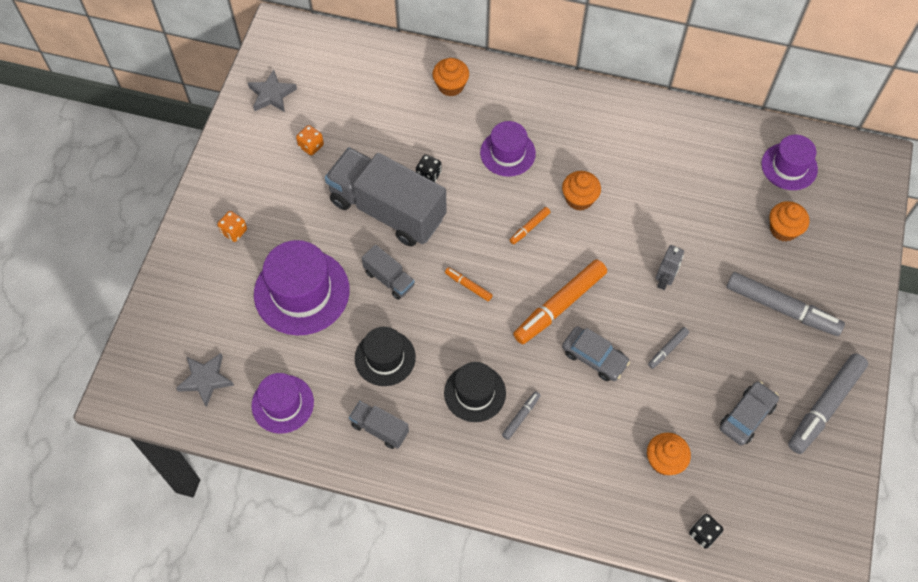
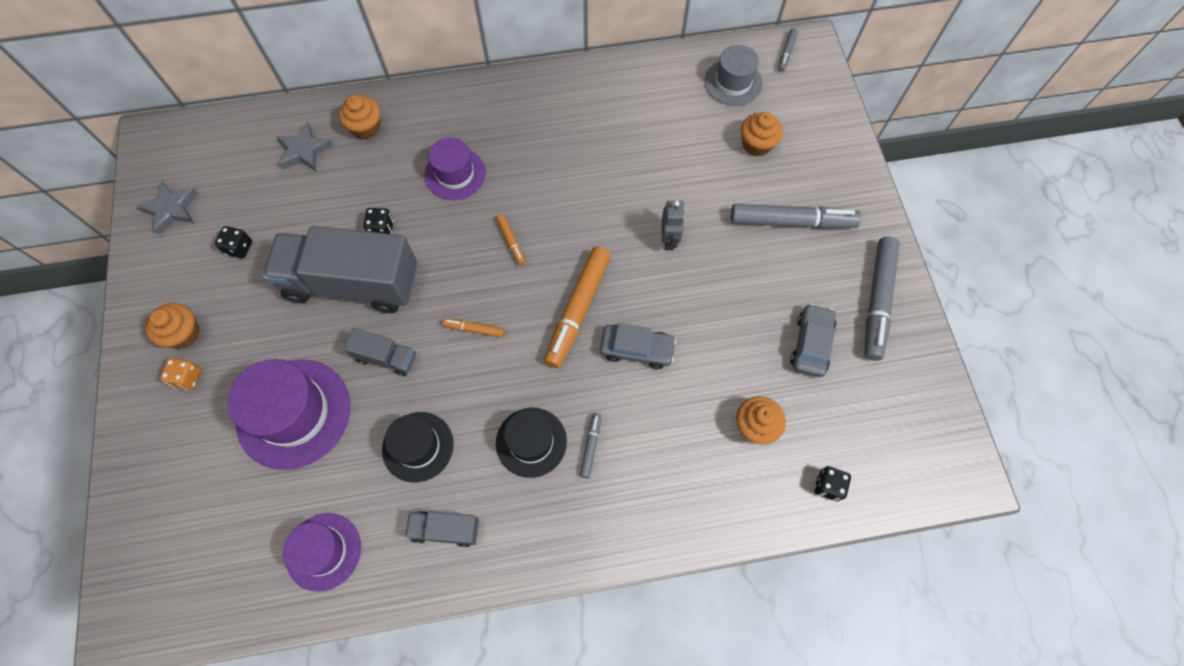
camera: 25 degrees left, 5 degrees up
grey star [176,353,234,407] -> grey star moved to [276,122,333,171]
orange dice [296,125,324,156] -> black dice [215,226,252,259]
orange marker [510,207,550,244] -> orange marker turned 45 degrees counterclockwise [496,214,526,265]
orange cupcake [562,171,601,211] -> orange cupcake moved to [145,303,200,349]
grey marker [648,327,689,369] -> grey marker moved to [778,28,798,72]
purple hat [761,135,818,190] -> grey hat [705,45,762,106]

